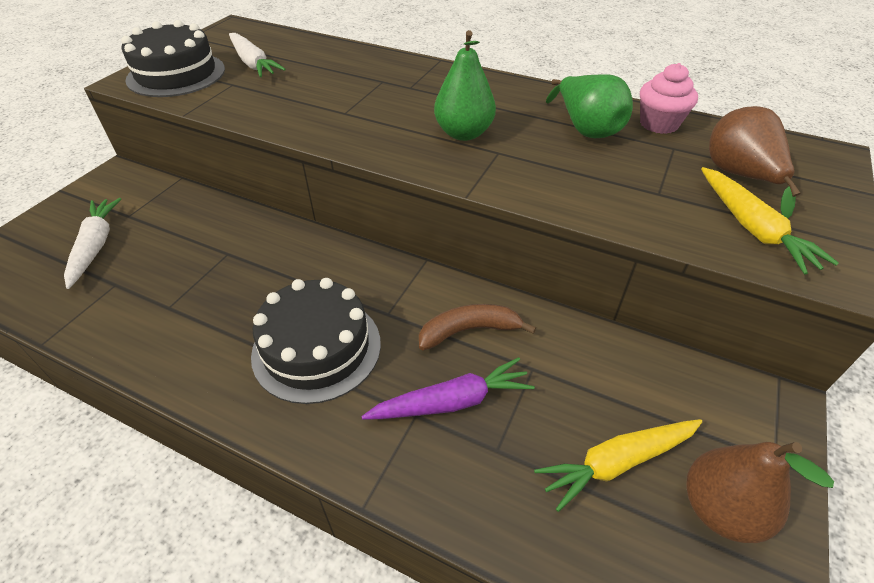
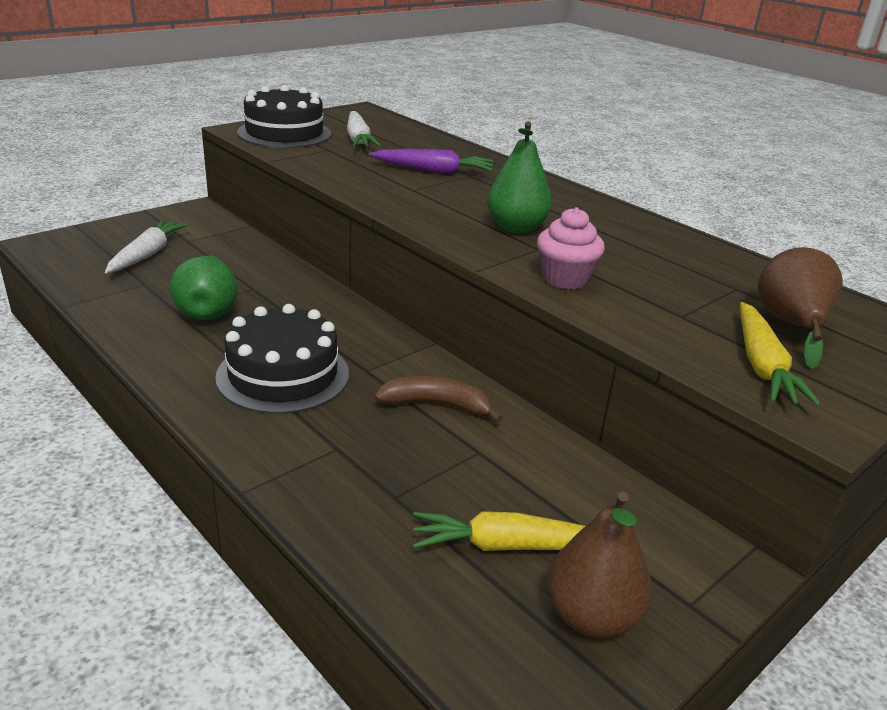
camera: 20 degrees right, 15 degrees down
purple carrot [361,357,535,420] -> purple carrot moved to [369,149,493,174]
green pear [546,74,633,138] -> green pear moved to [170,255,238,320]
pink cupcake [640,63,698,134] -> pink cupcake moved to [537,207,605,289]

